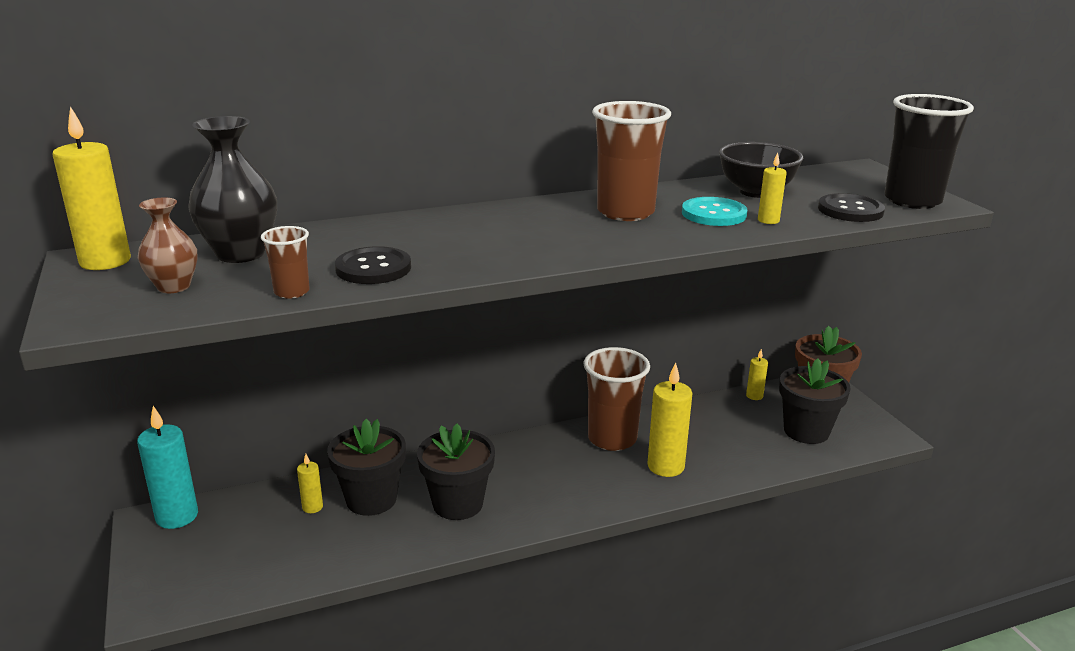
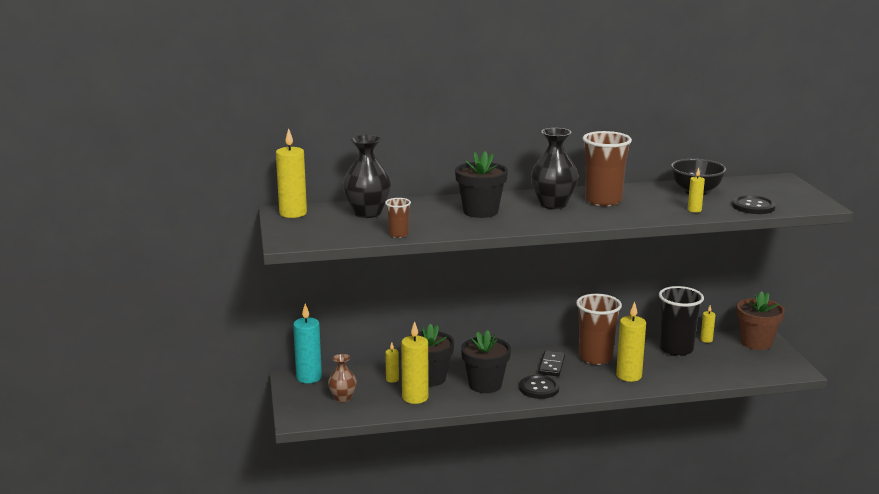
camera: 10 degrees right, 5 degrees down
brown vase [138,197,198,293] -> brown vase moved to [328,354,357,403]
black button [335,246,411,284] -> black button moved to [519,375,559,399]
turquoise button [682,197,748,226] -> none
black flower pot [779,358,851,444] -> black flower pot moved to [455,151,508,218]
black cup [884,94,974,209] -> black cup moved to [659,286,704,356]
none -> yellow candle [401,321,429,404]
none -> black vase [531,128,579,209]
none -> black domino [538,350,565,376]

